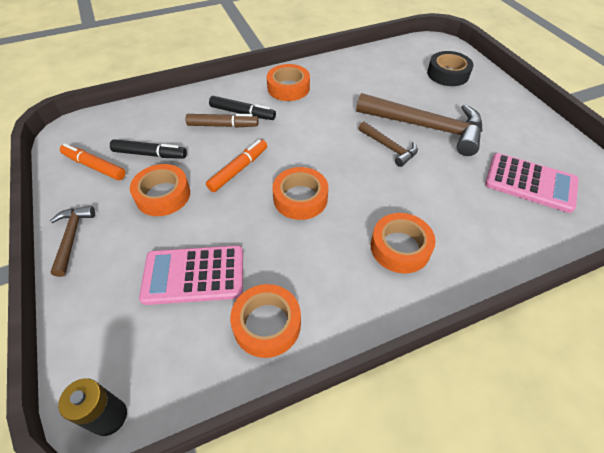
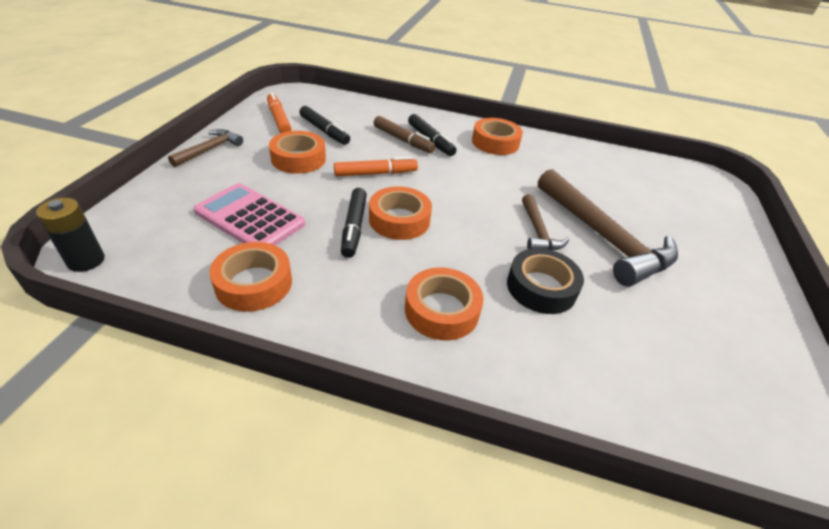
camera: 35 degrees right, 10 degrees down
black tape [427,51,473,86] -> black tape moved to [507,248,584,314]
pink calculator [485,153,579,213] -> none
none -> black marker [341,188,367,258]

